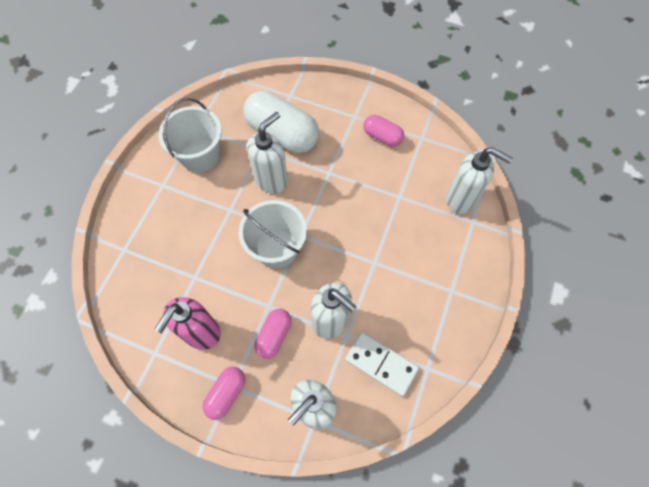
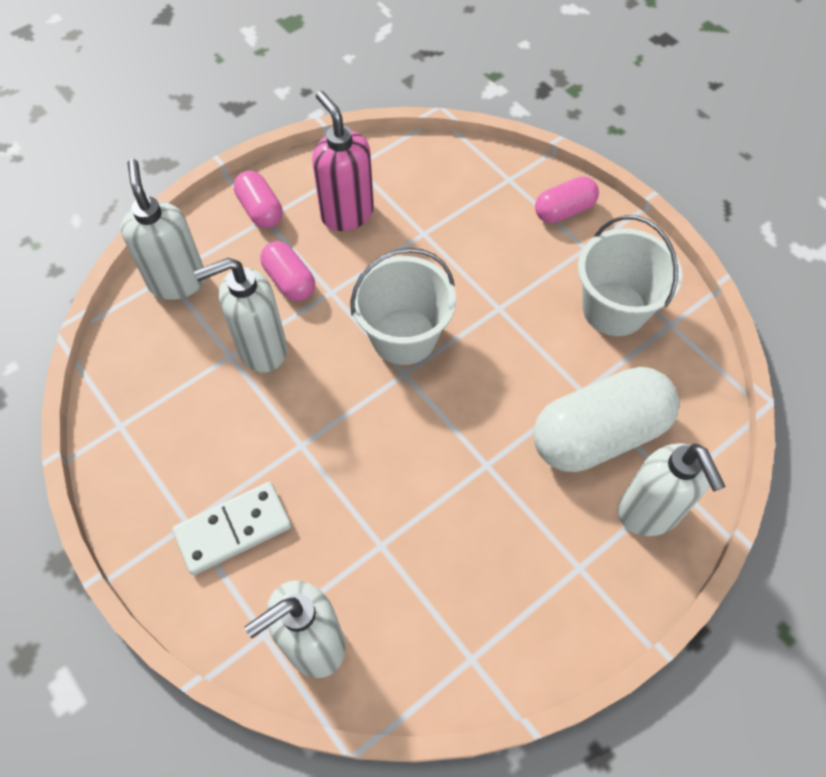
camera: 120 degrees right, 5 degrees down
white soap dispenser [247,112,288,194] -> white soap dispenser moved to [618,443,726,536]
white domino [345,332,419,397] -> white domino moved to [172,482,291,575]
pink capsule [363,115,404,147] -> pink capsule moved to [535,177,599,223]

